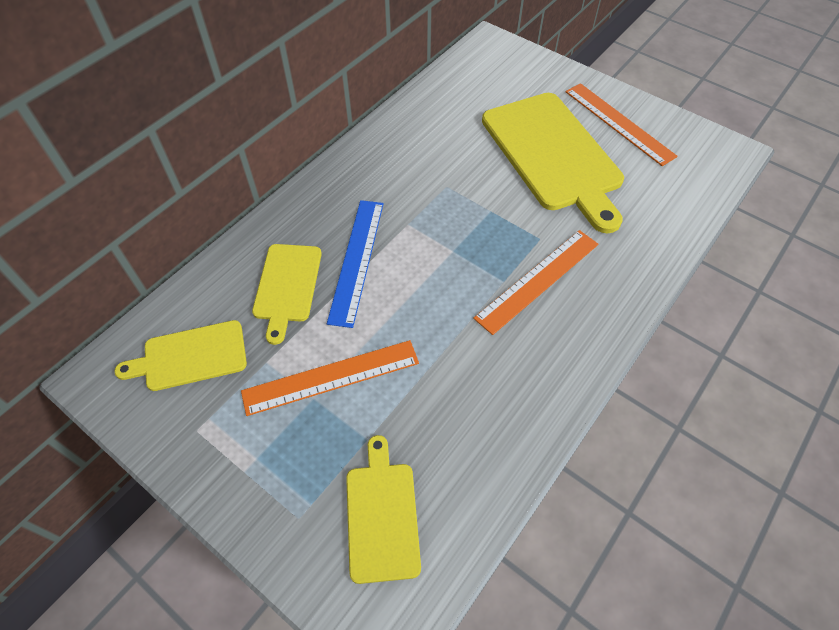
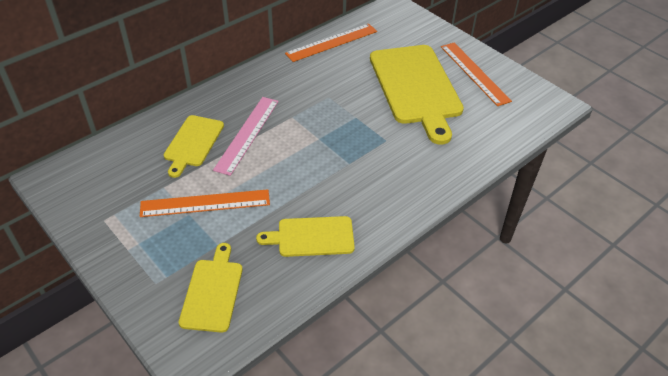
camera: 10 degrees right, 10 degrees down
yellow cutting board [114,320,247,391] -> yellow cutting board moved to [256,216,355,257]
blue ruler [327,200,384,328] -> pink ruler [213,97,279,176]
orange ruler [473,230,599,335] -> orange ruler moved to [285,24,377,62]

